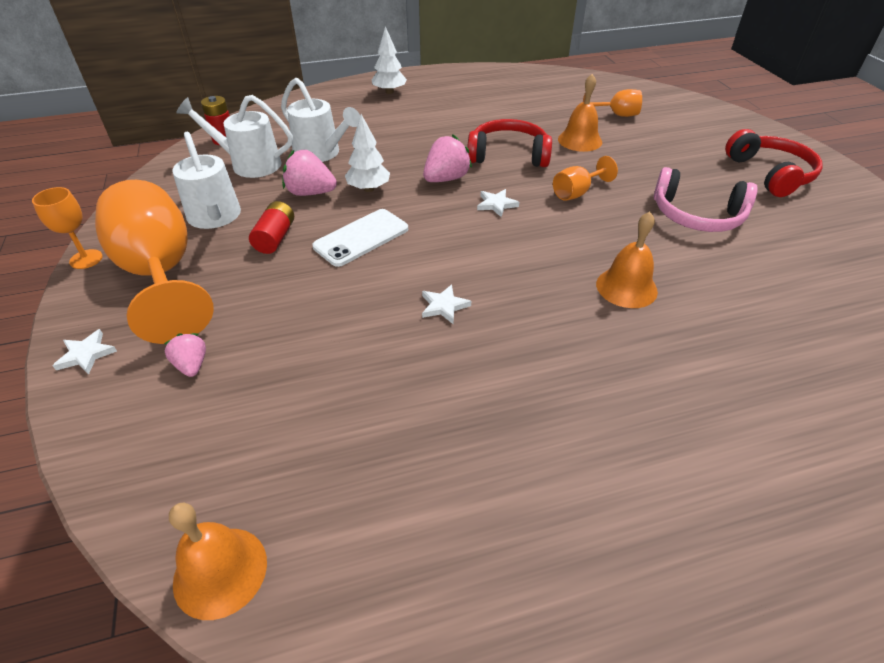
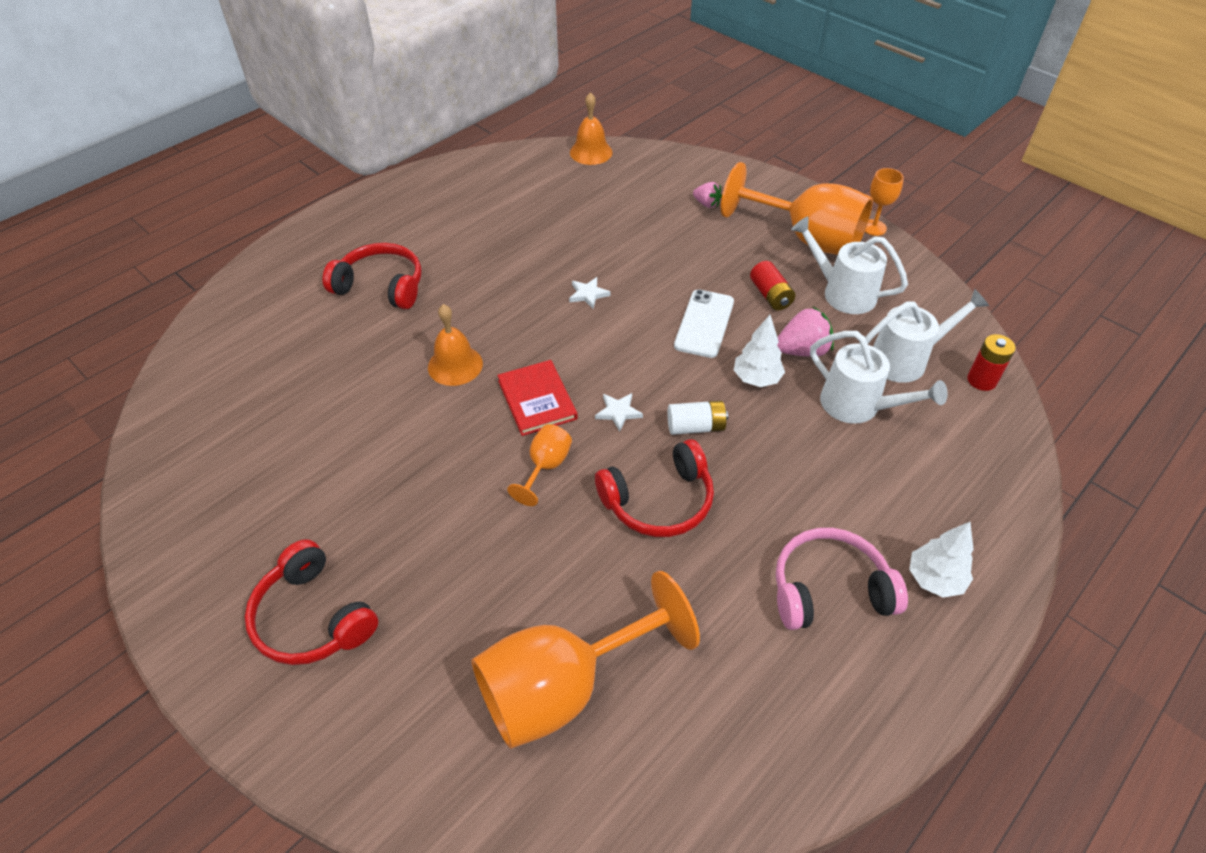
camera: 150 degrees right, 5 degrees up
white star [53,329,117,375] -> none
white watering can [281,78,360,162] -> white watering can turned 150 degrees counterclockwise [810,331,948,424]
pink strawberry [423,135,472,182] -> white battery [667,401,728,435]
orange bell [558,74,602,152] -> none
orange goblet [583,89,642,117] -> orange goblet [471,571,700,749], size x2.19
pink headphones [653,167,758,232] -> pink headphones moved to [776,528,908,630]
none -> red headphones [322,243,421,309]
none -> red book [497,360,578,436]

